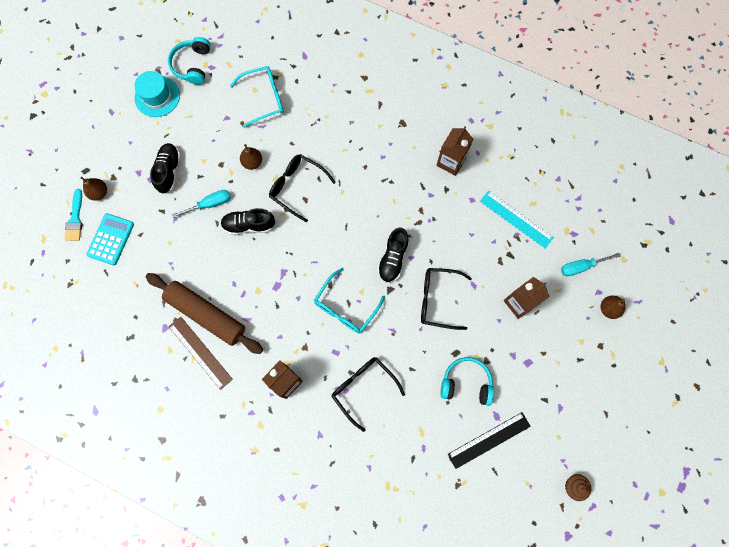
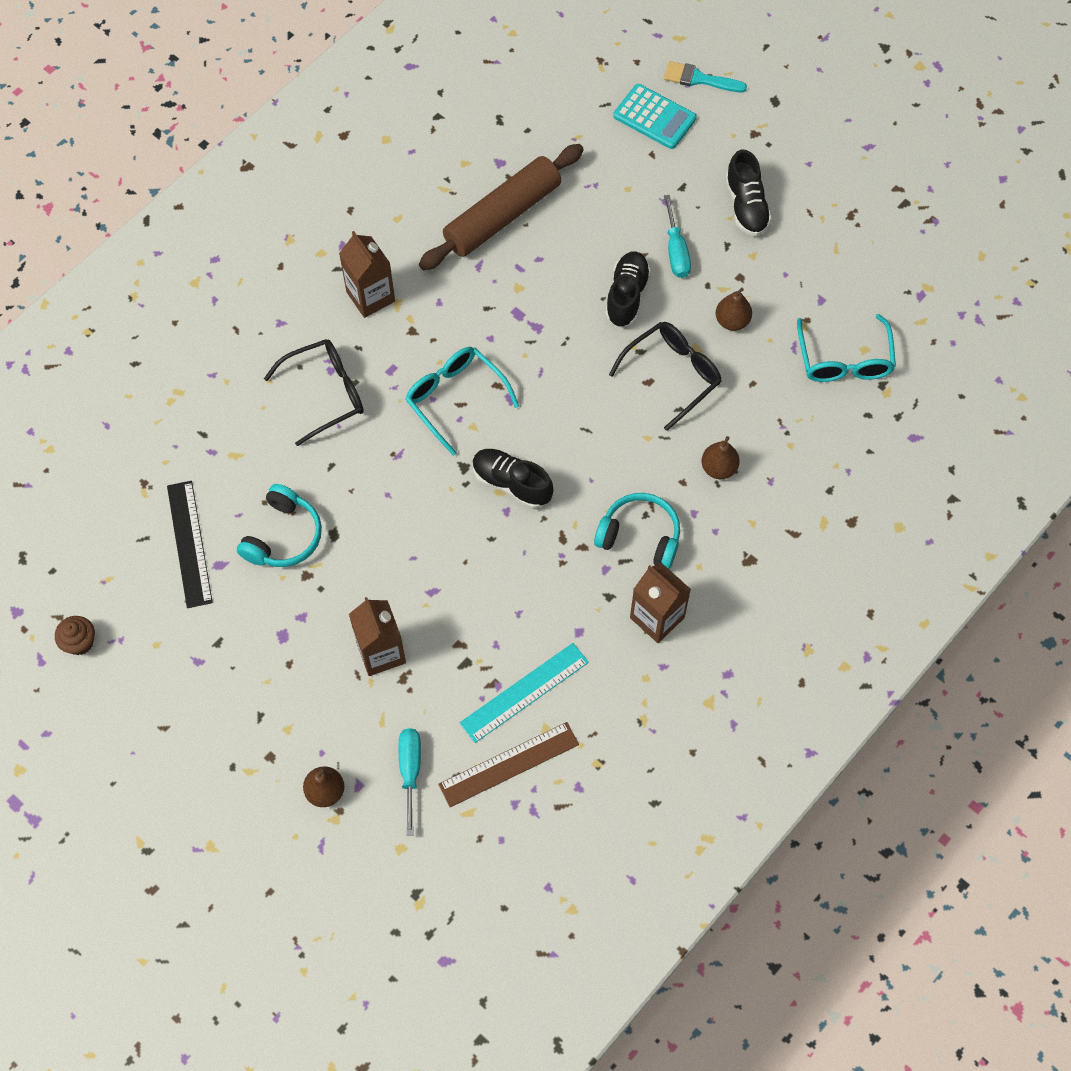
camera: 105 degrees right, 10 degrees down
brown pear [80,177,107,201] -> brown pear moved to [702,436,740,479]
turquoise hat [134,71,180,117] -> none
black shoe [150,143,181,194] -> black shoe turned 60 degrees clockwise [725,150,772,236]
turquoise headphones [168,37,211,85] -> turquoise headphones moved to [594,493,680,569]
brown ruler [169,317,233,390] -> brown ruler moved to [438,722,579,807]
black glasses [421,268,472,330] -> none

